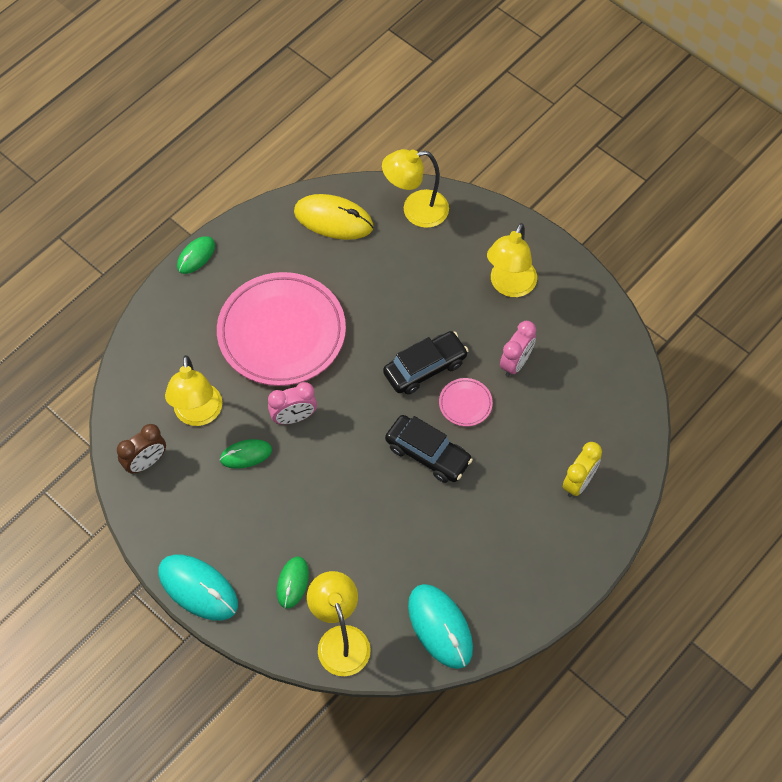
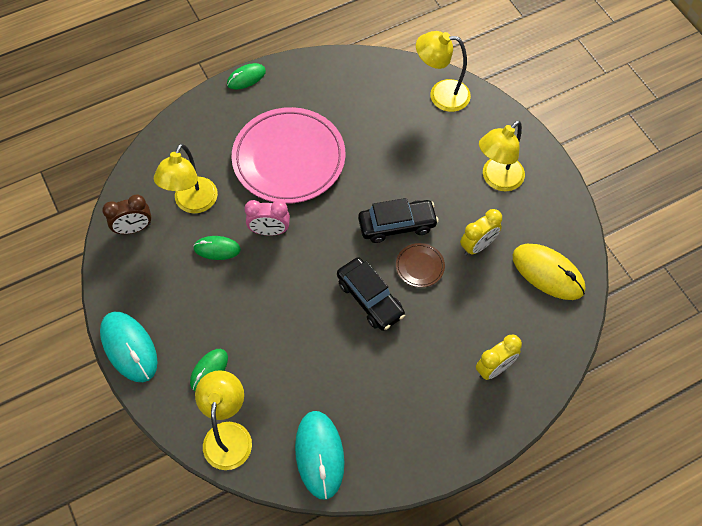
camera: 20 degrees right, 0 degrees up
yellow mouse [294,194,373,240] -> yellow mouse moved to [512,244,585,300]
pink plate [439,378,493,426] -> brown plate [396,243,445,287]
pink clock [500,321,536,377] -> yellow clock [460,209,502,255]

